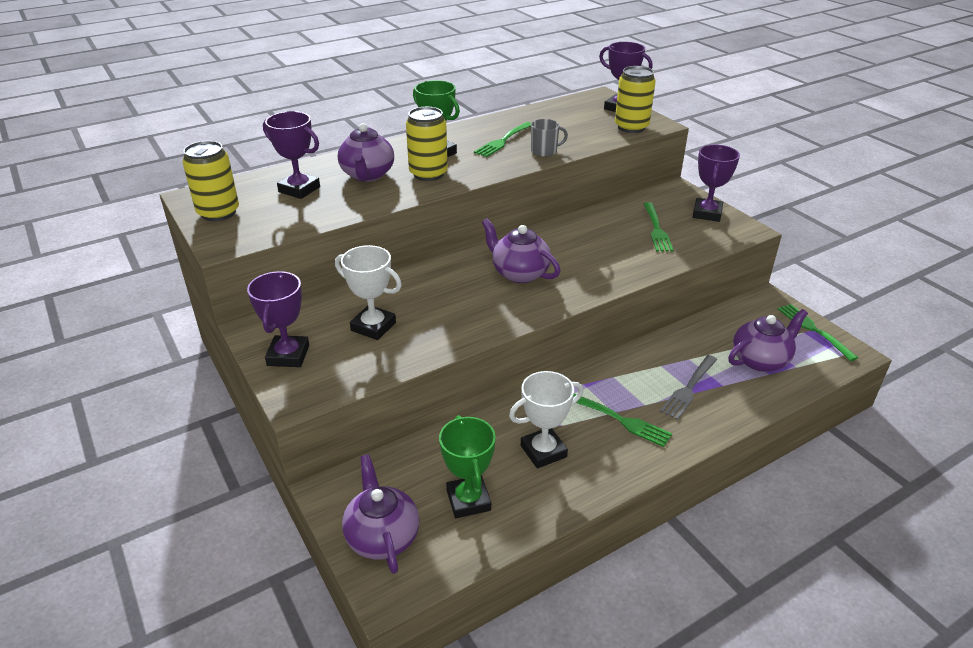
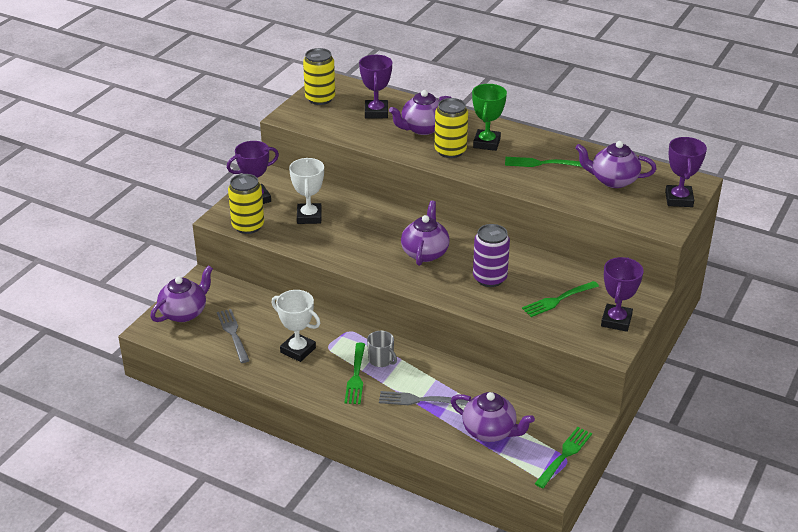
camera: 60 degrees right, 0 degrees up
green trophy [439,415,496,518] -> grey fork [217,309,250,363]
grey mug [531,119,568,157] -> grey mug moved to [367,331,397,367]
yellow can [615,66,656,133] -> yellow can moved to [228,174,264,234]
purple trophy [693,144,740,222] -> purple trophy turned 60 degrees counterclockwise [601,257,644,332]
none -> purple can [473,224,510,287]
none -> purple teapot [575,141,657,188]

